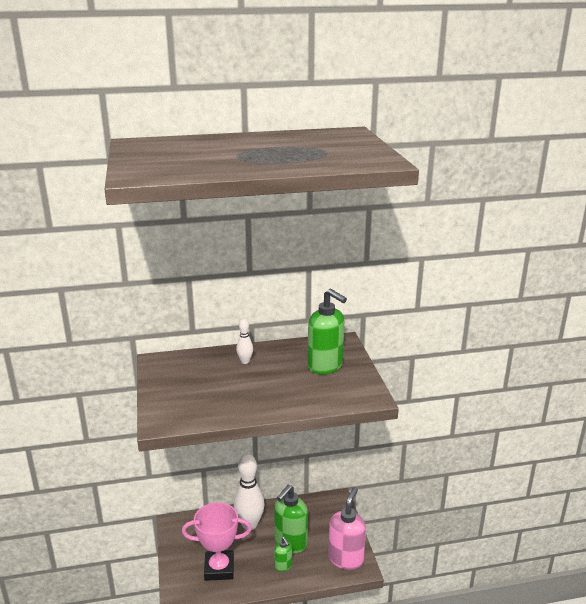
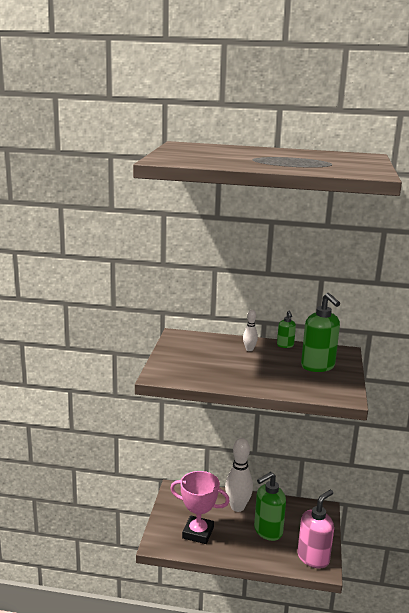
camera: 20 degrees right, 5 degrees down
green soap dispenser [274,537,292,572] -> green soap dispenser moved to [277,311,296,348]

